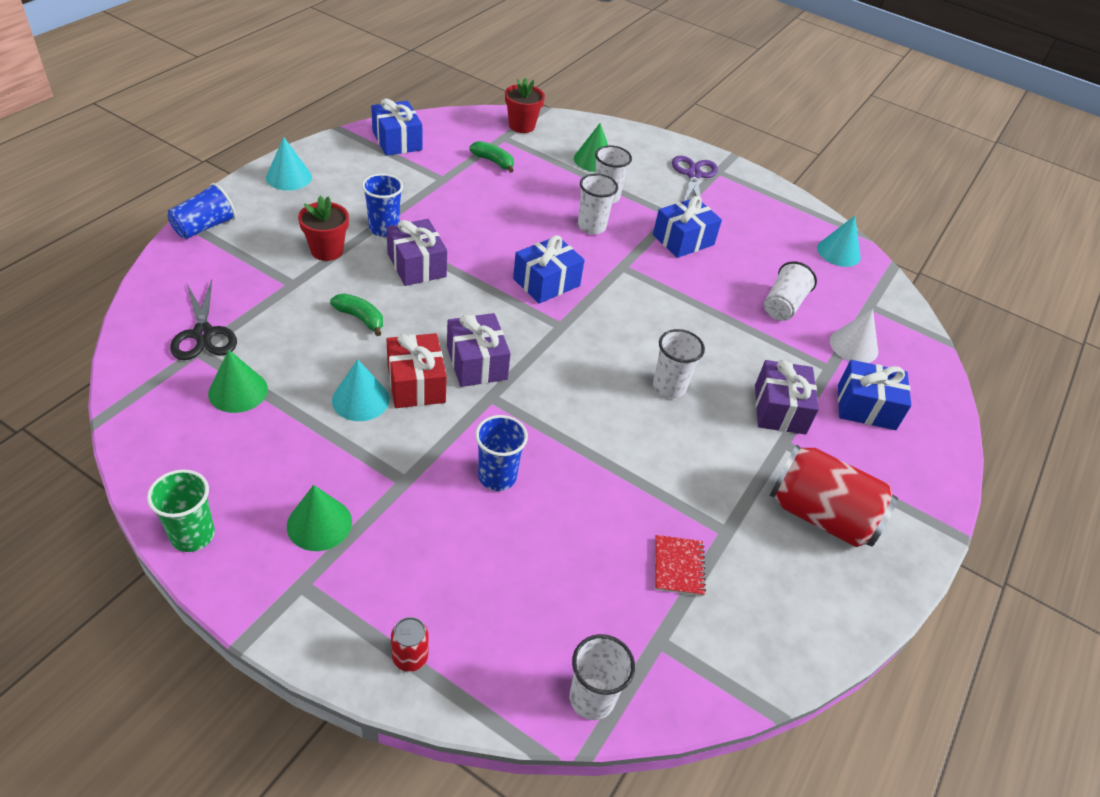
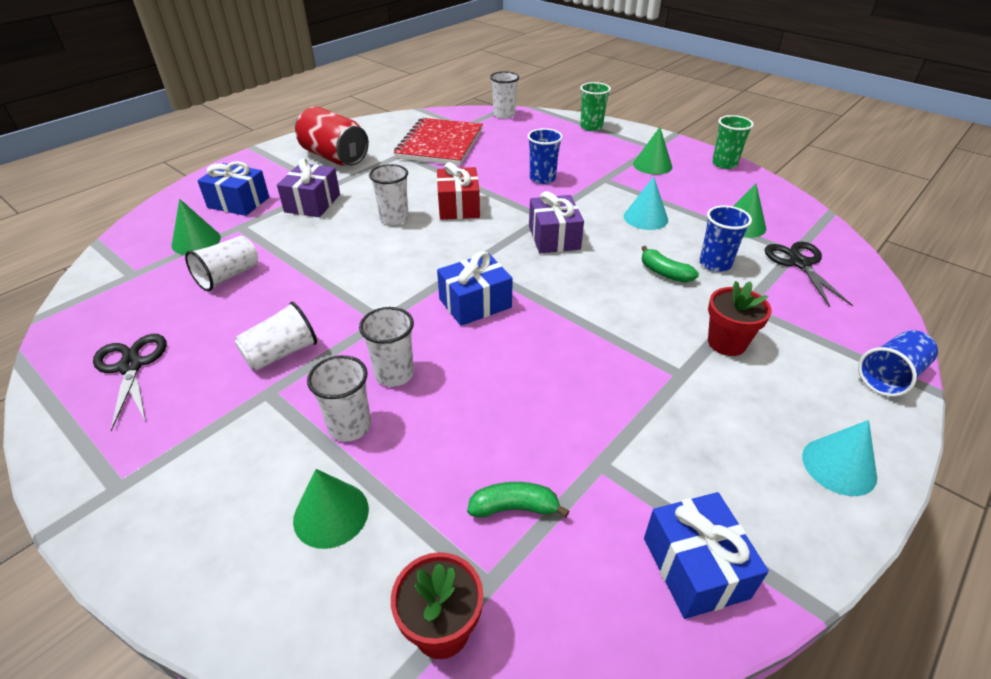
camera: 165 degrees left, 5 degrees down
blue cup [362,173,403,237] -> blue cup moved to [700,205,752,272]
red gift [386,333,447,408] -> red gift moved to [437,162,480,220]
purple gift [387,219,447,286] -> none
red can [391,617,429,672] -> green cup [580,82,611,131]
green banana [470,141,514,173] -> green banana turned 135 degrees clockwise [467,482,570,518]
blue gift [653,196,722,258] -> white cup [234,302,317,371]
red notebook [655,535,706,596] -> red notebook [394,118,483,165], size x2.34
purple scissors [672,156,718,201] -> none
turquoise cone [817,216,861,267] -> none
white cone [830,309,878,363] -> green cone [172,199,221,255]
none -> black scissors [93,334,166,431]

